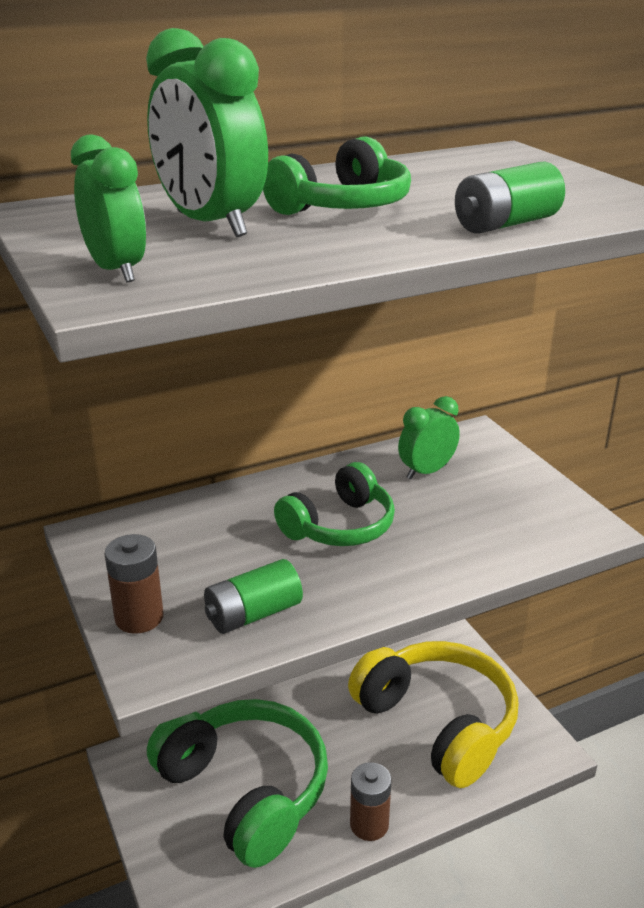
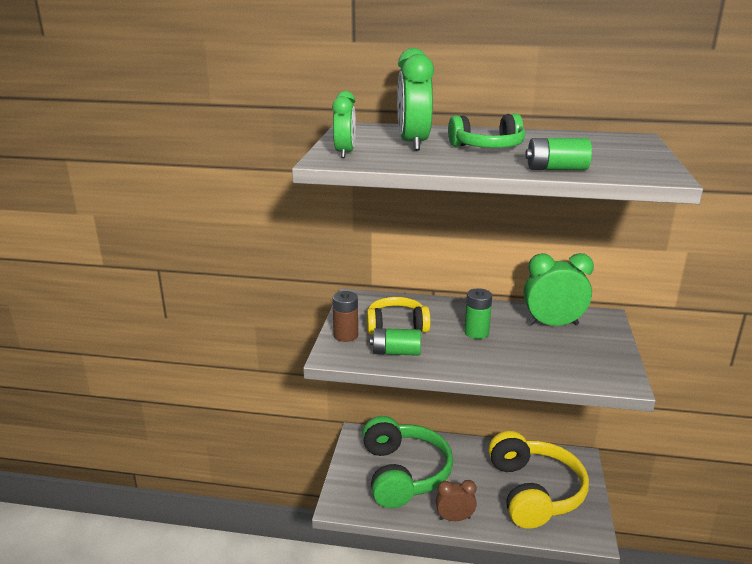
camera: 35 degrees right, 5 degrees down
green headphones [274,462,395,546] -> green battery [464,288,492,339]
brown battery [350,762,392,841] -> brown clock [436,480,476,521]
green clock [398,396,460,480] -> green clock [523,253,594,326], size x1.59
none -> yellow headphones [366,297,431,335]

